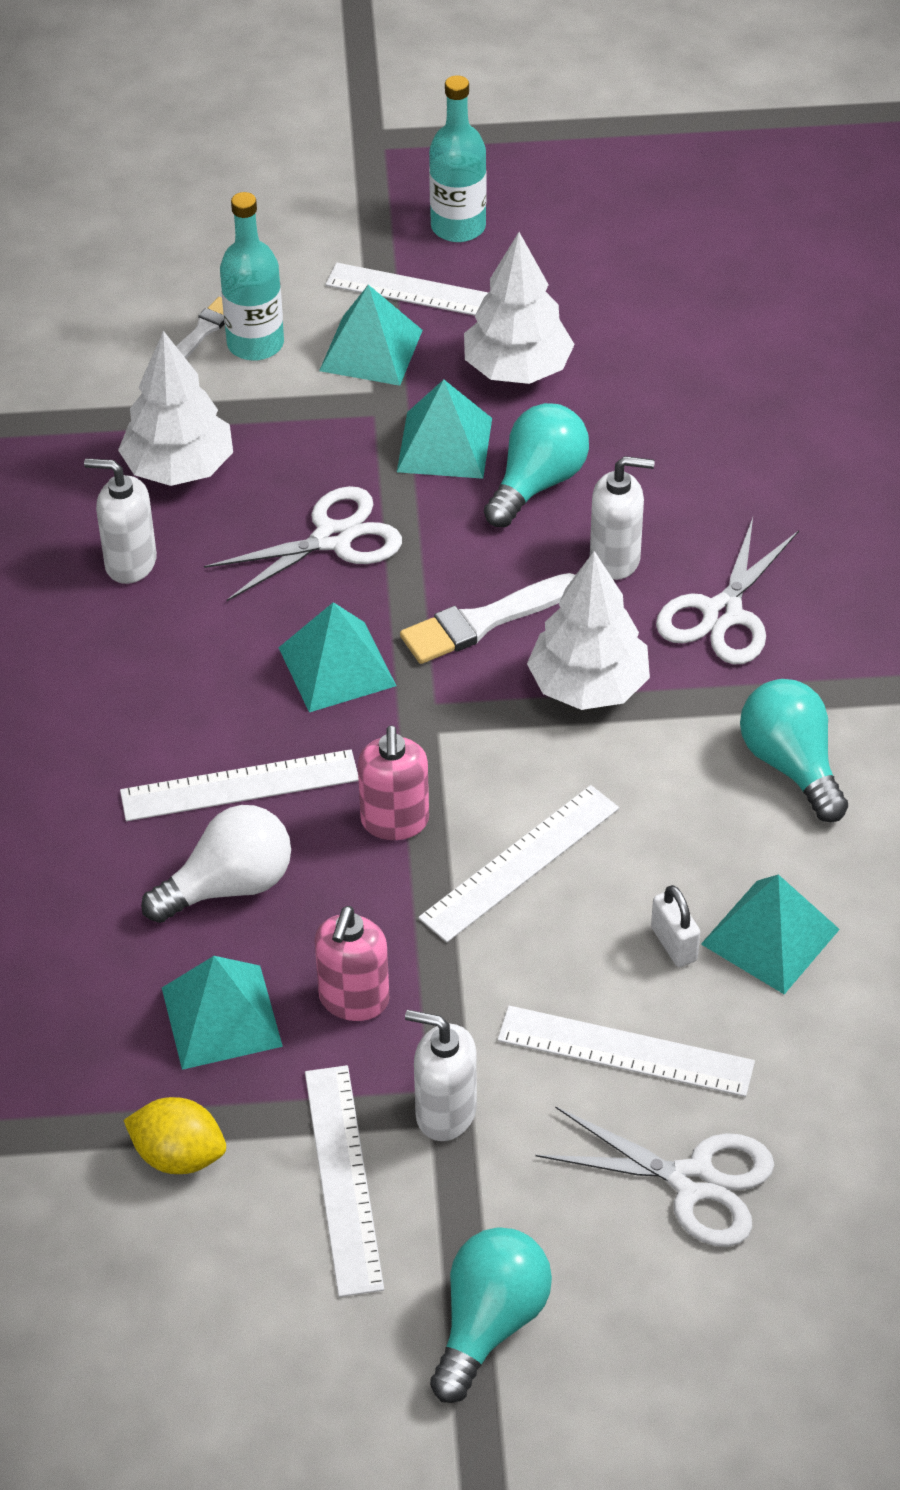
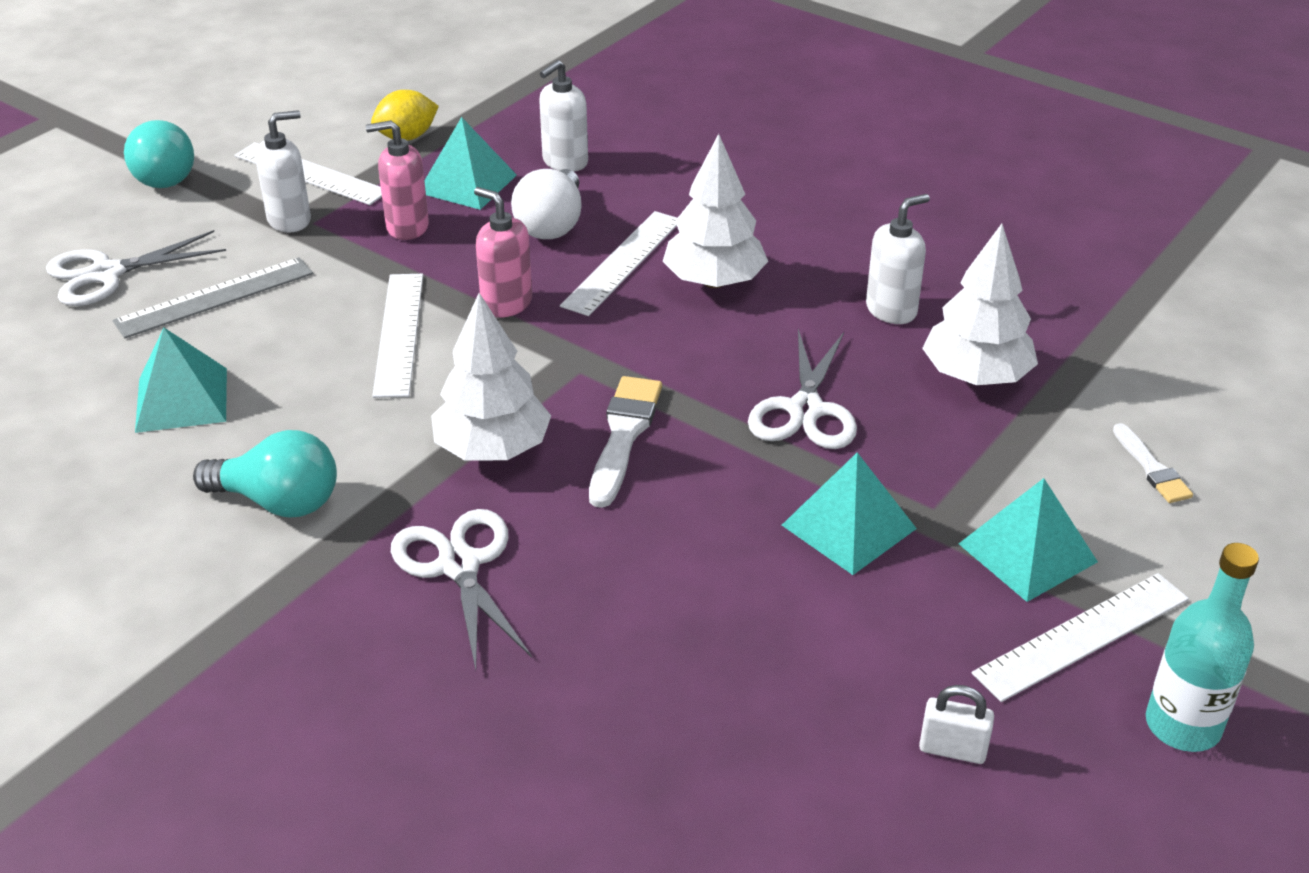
camera: 130 degrees right, 10 degrees down
turquoise bottle [220,192,284,361] -> none
turquoise pyramid [278,602,396,712] -> none
pink soap dispenser [314,906,389,1021] -> pink soap dispenser turned 60 degrees counterclockwise [366,120,429,240]
white tree [464,232,575,384] -> white tree moved to [662,134,768,288]
turquoise light bulb [484,403,589,527] -> none
white ruler [498,1005,755,1097] -> grey ruler [113,257,313,338]
white soap dispenser [590,456,655,580] -> white soap dispenser moved to [539,60,588,172]
white padlock [651,885,700,967] -> white padlock moved to [919,685,994,764]

